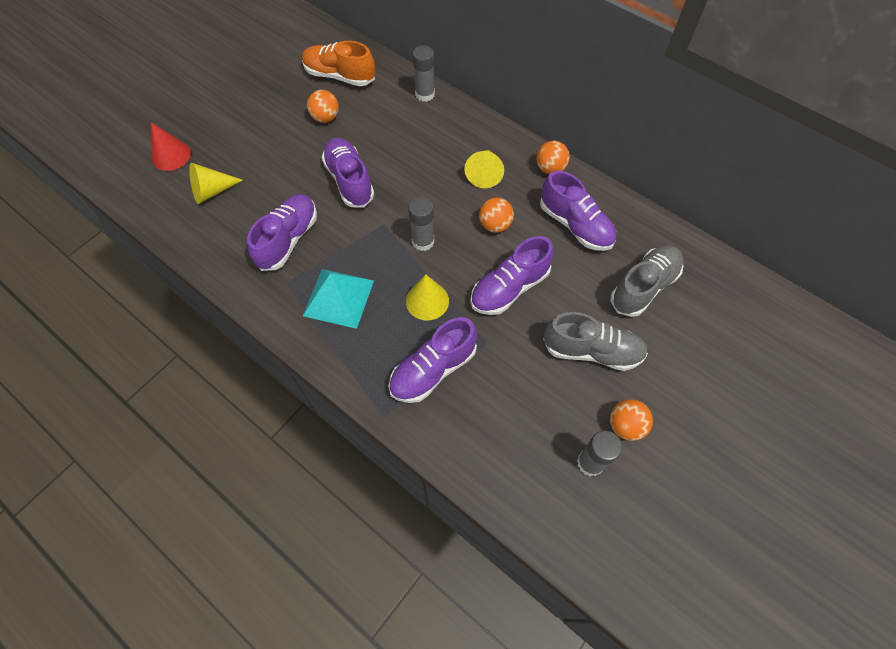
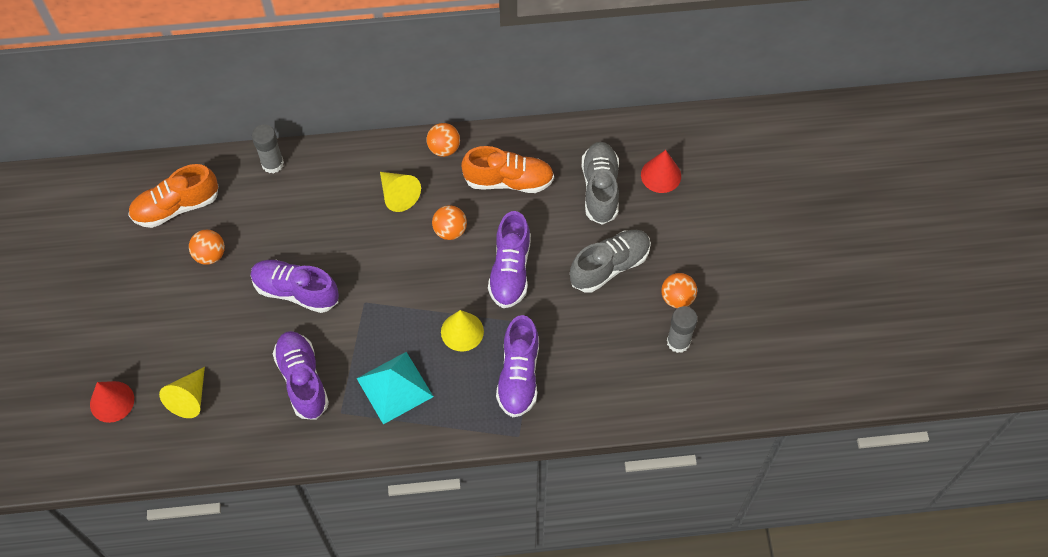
camera: 45 degrees left, 0 degrees up
grey glue stick [408,197,434,251] -> none
purple shoe [540,171,616,251] -> orange shoe [461,146,554,193]
none -> red cone [641,150,681,193]

